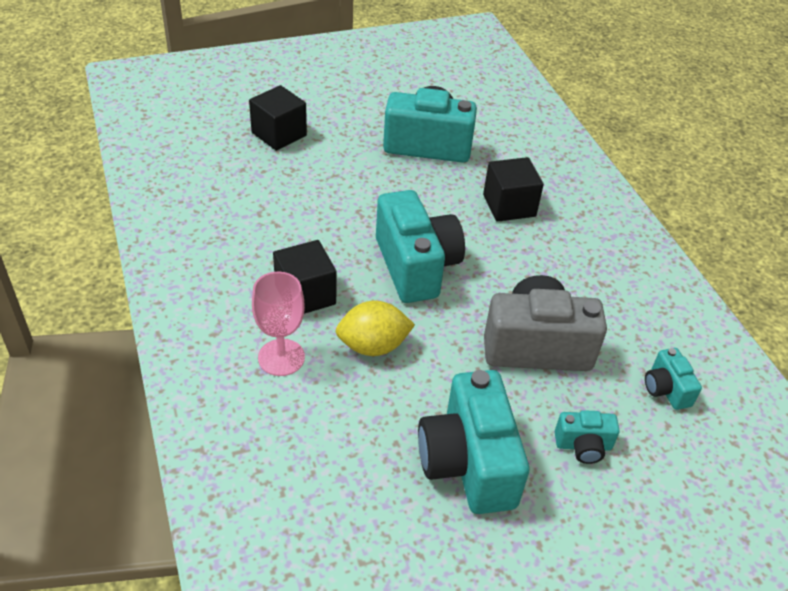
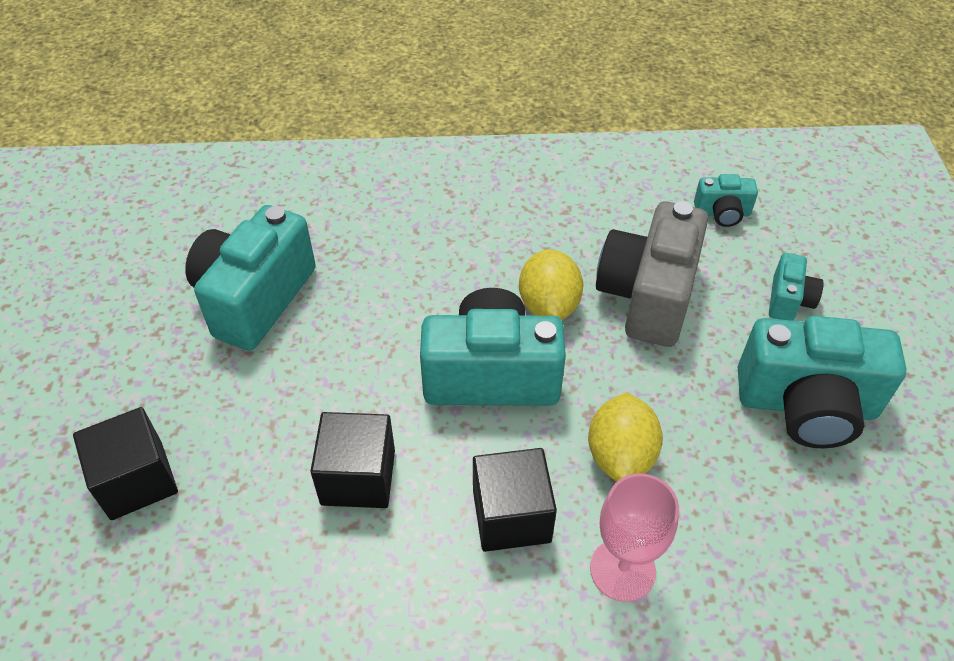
camera: 70 degrees left, 5 degrees up
black cube [483,157,544,222] -> black cube moved to [310,412,395,508]
none -> yellow lemon [519,249,583,320]

